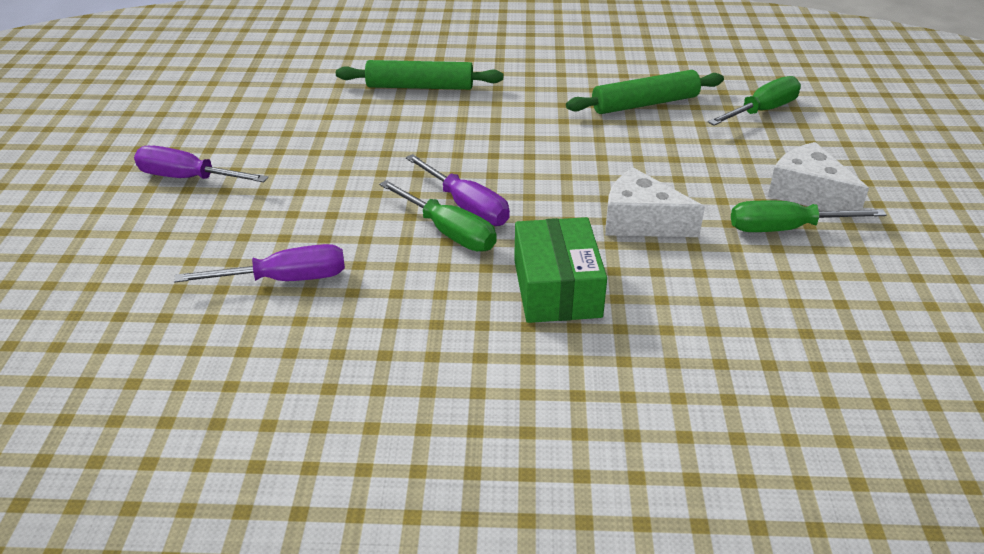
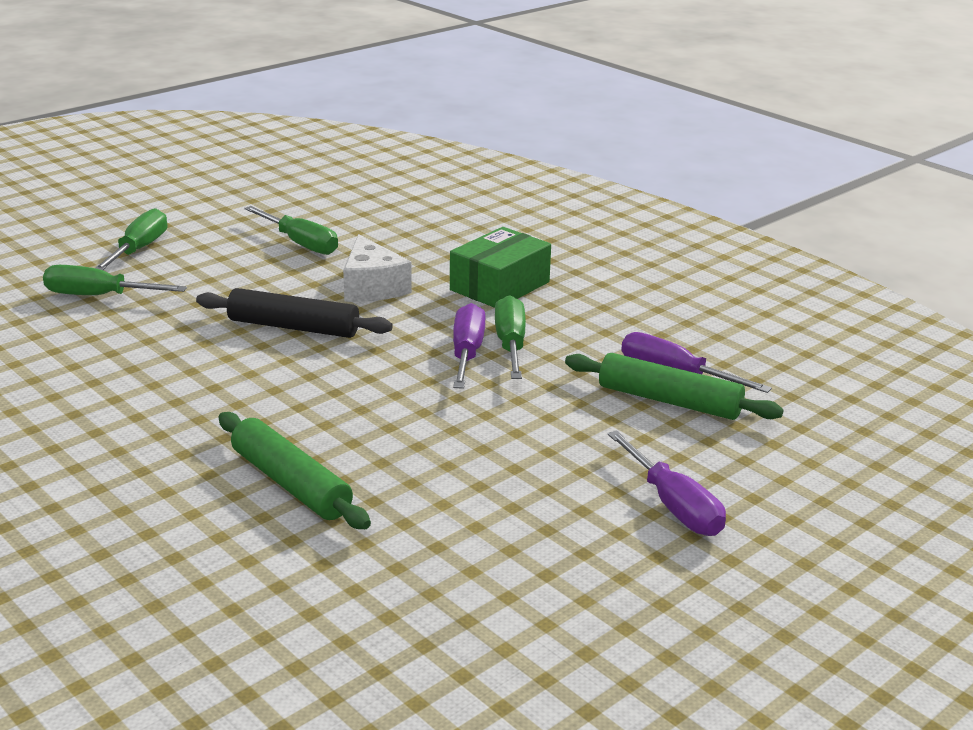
camera: 135 degrees left, 10 degrees down
green rolling pin [566,70,724,114] -> green rolling pin moved to [565,353,784,420]
white cheese [768,142,869,218] -> none
none -> green screwdriver [95,208,167,270]
none -> black rolling pin [196,288,393,338]

